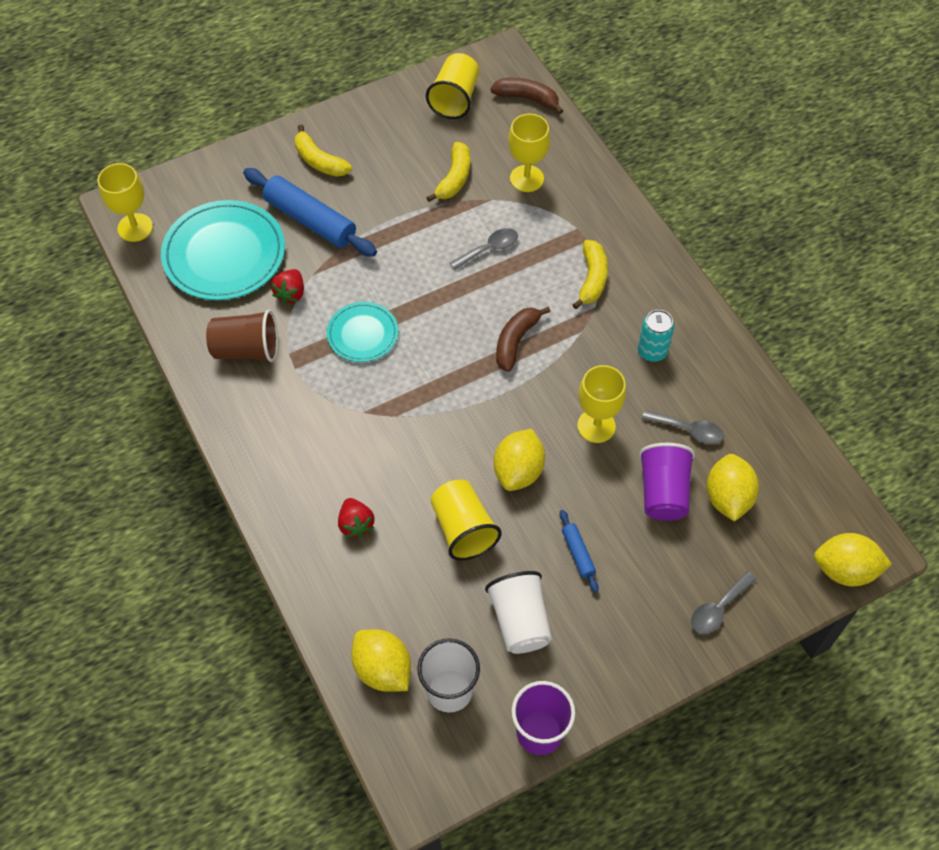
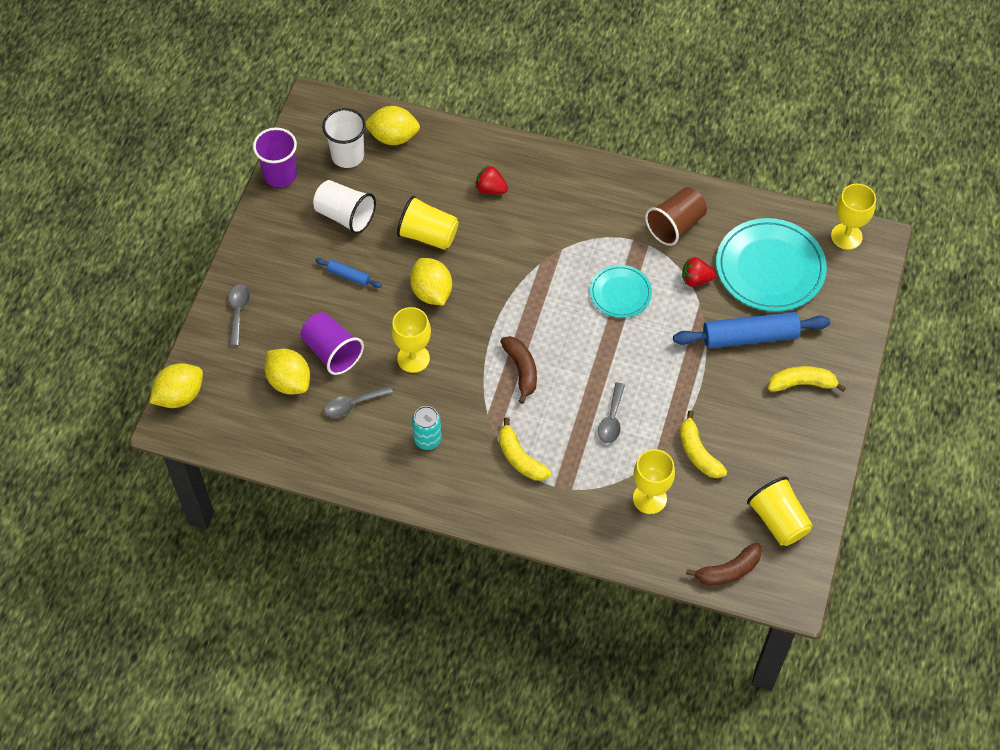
camera: 135 degrees right, 0 degrees up
red strawberry [271,269,304,304] -> red strawberry turned 60 degrees counterclockwise [682,257,716,287]

